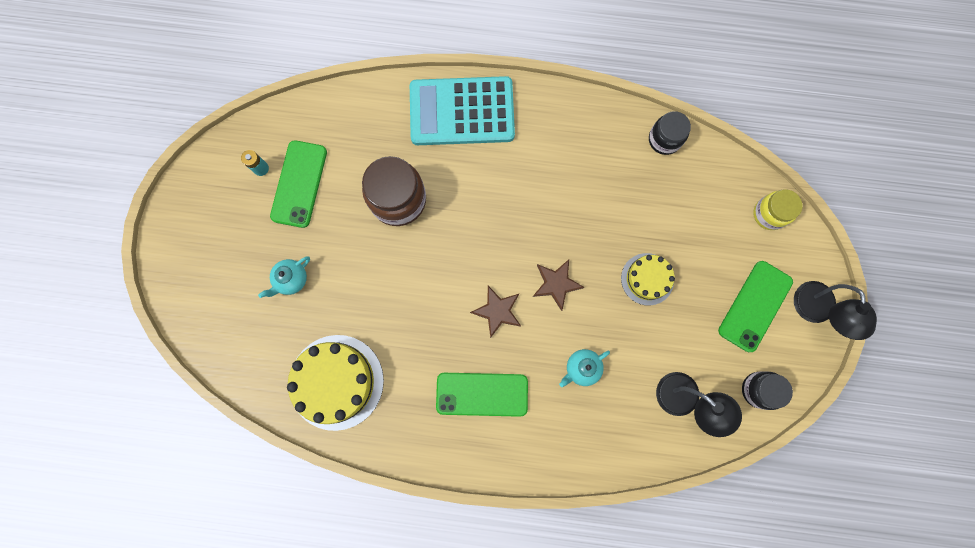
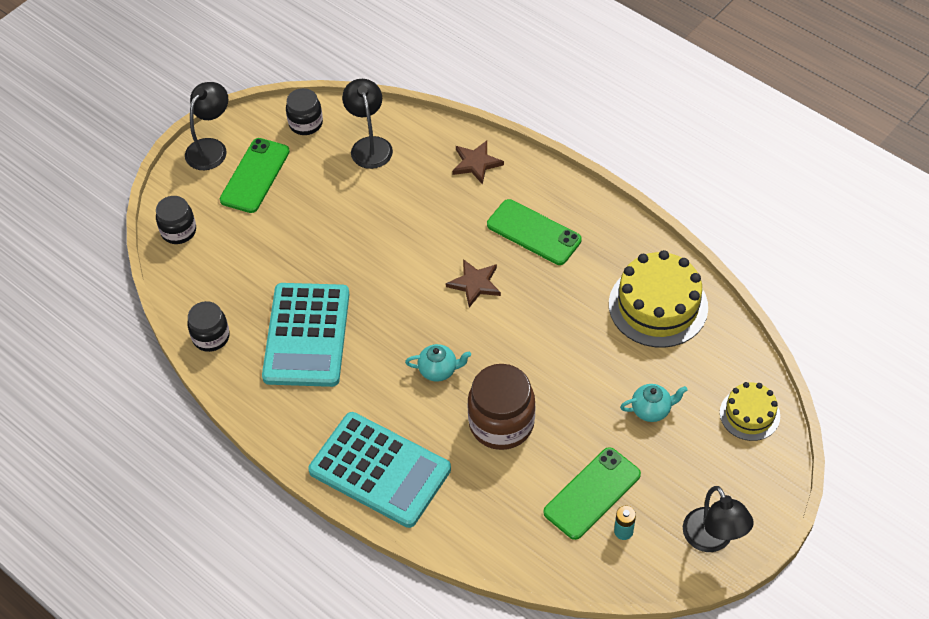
camera: 145 degrees left, 25 degrees down
brown star [533,260,585,311] -> brown star moved to [452,140,504,185]
turquoise teapot [559,349,610,387] -> turquoise teapot moved to [405,344,471,382]
yellow cake [621,253,675,305] -> yellow cake moved to [720,382,780,441]
green phone [718,261,793,352] -> green phone turned 45 degrees counterclockwise [220,138,290,213]
yellow jar [753,189,802,230] -> black jar [156,196,196,244]
none -> turquoise calculator [262,283,350,387]
none -> black lamp [683,486,754,552]

